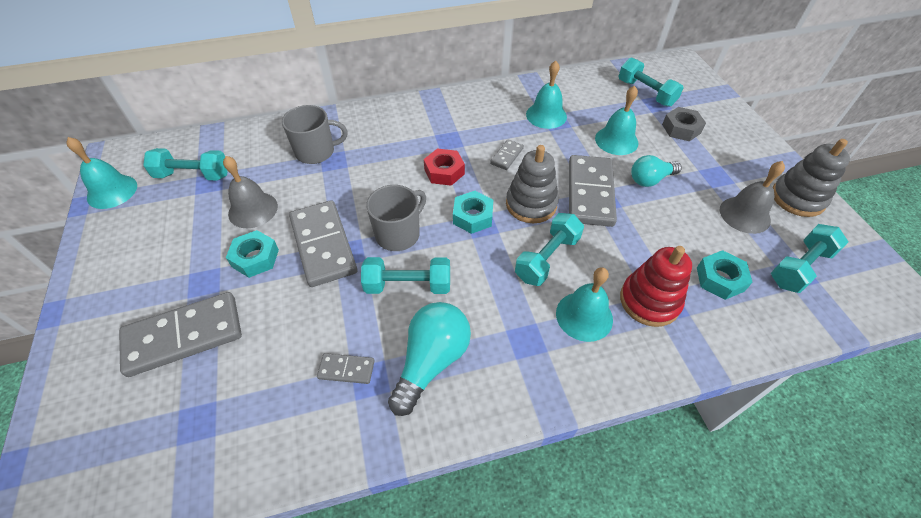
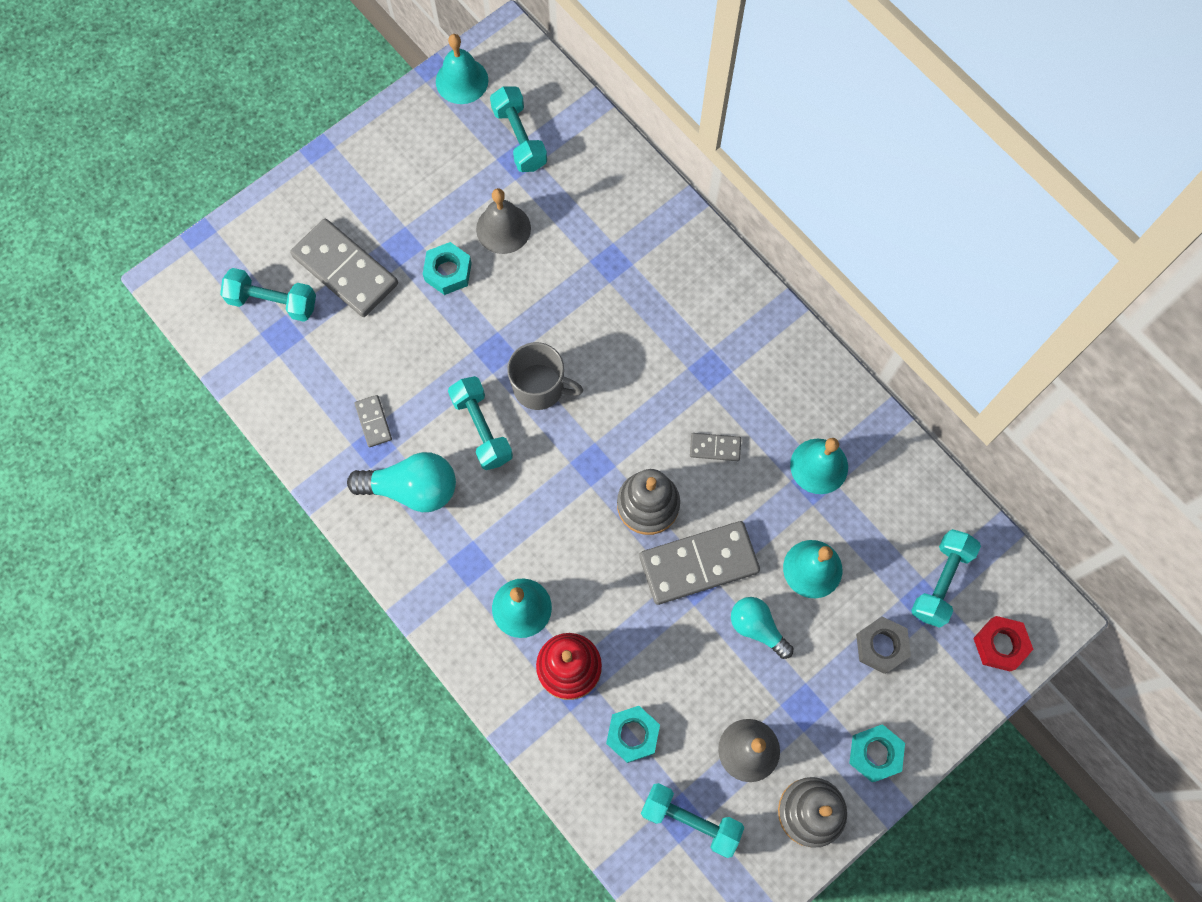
camera: 65 degrees right, 20 degrees up
grey mug [282,105,348,164] -> none
grey domino [289,200,357,287] -> none
red nut [424,148,465,186] -> red nut moved to [973,616,1033,672]
turquoise nut [453,191,493,234] -> turquoise nut moved to [849,724,905,782]
turquoise dumbbell [515,213,584,286] -> turquoise dumbbell moved to [220,268,316,322]

